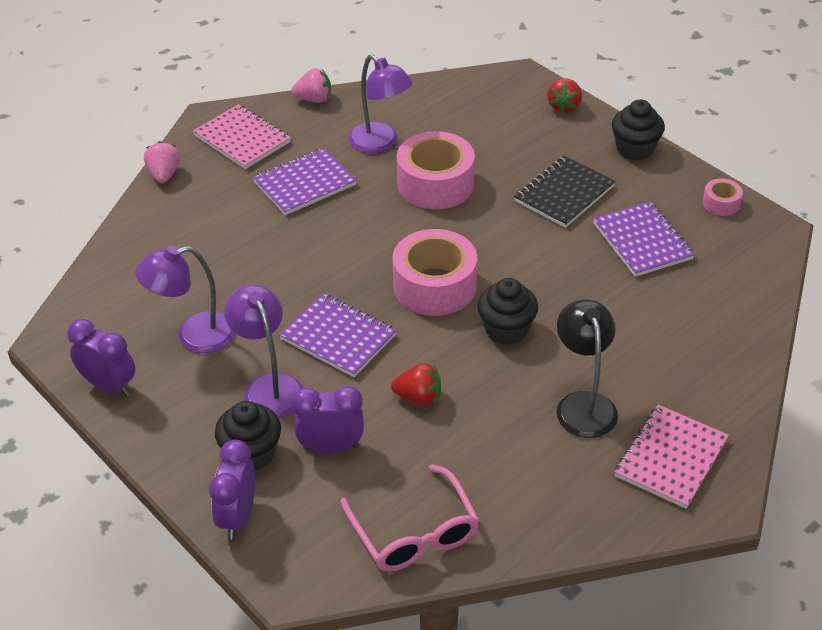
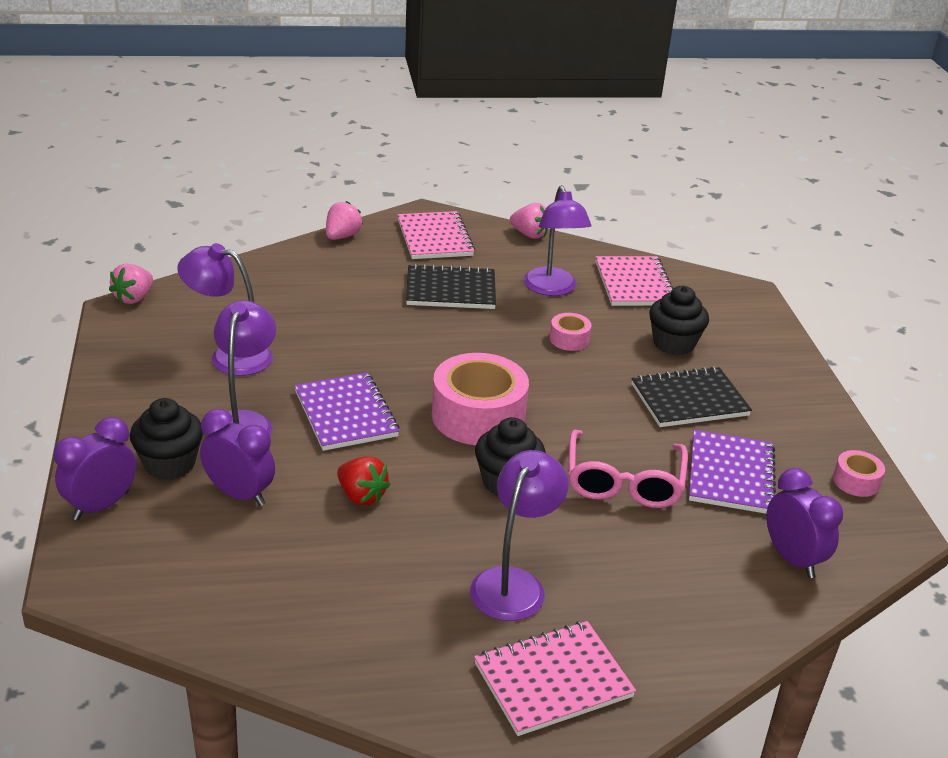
camera: 30 degrees right, 10 degrees down
purple clock [67,319,135,396] -> purple clock moved to [767,468,843,578]
purple notebook [253,148,357,215] -> black notebook [406,264,496,309]
pink glasses [340,464,479,572] -> pink glasses moved to [568,430,688,508]
pink tape [397,131,475,210] -> pink tape [550,313,592,351], size x0.47
red strawberry [547,78,582,114] -> none
black lamp [557,299,618,438] -> purple lamp [470,450,569,621]
black cupcake [612,99,665,160] -> black cupcake moved to [649,286,709,355]
none -> pink strawberry [109,263,153,304]
none -> pink notebook [595,256,673,306]

